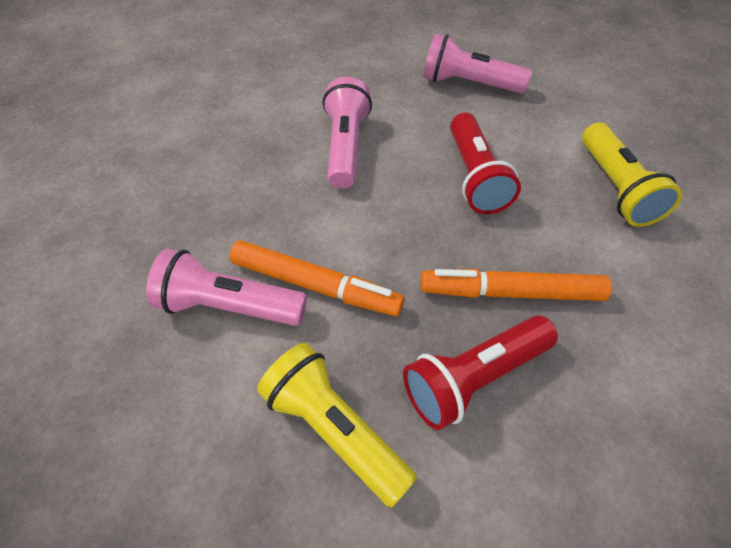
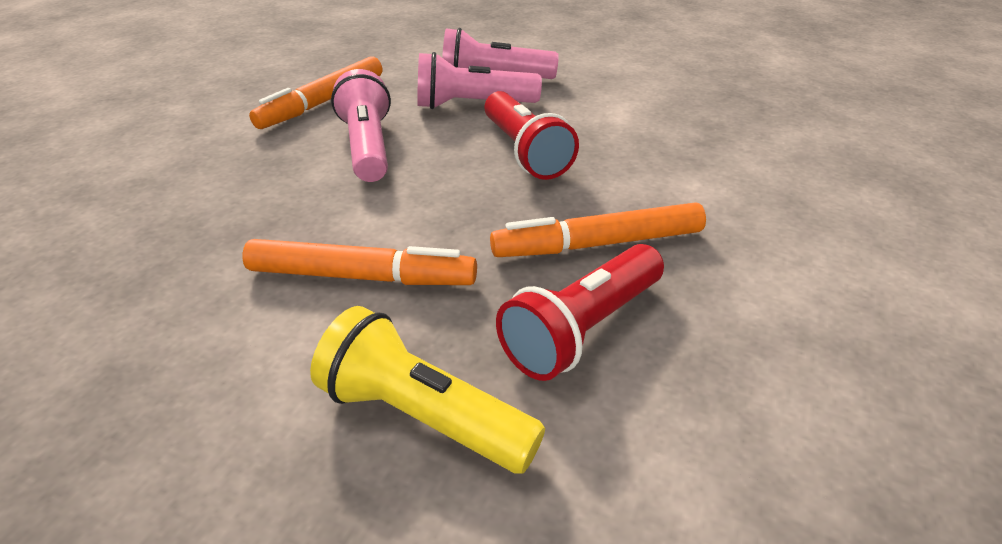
camera: 15 degrees left, 15 degrees down
pink flashlight [146,249,307,326] -> pink flashlight moved to [417,52,542,109]
yellow flashlight [582,123,682,227] -> none
none -> orange marker [249,56,383,129]

